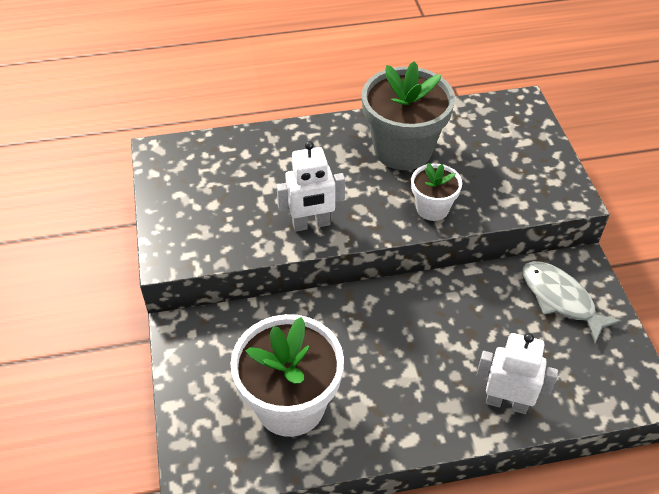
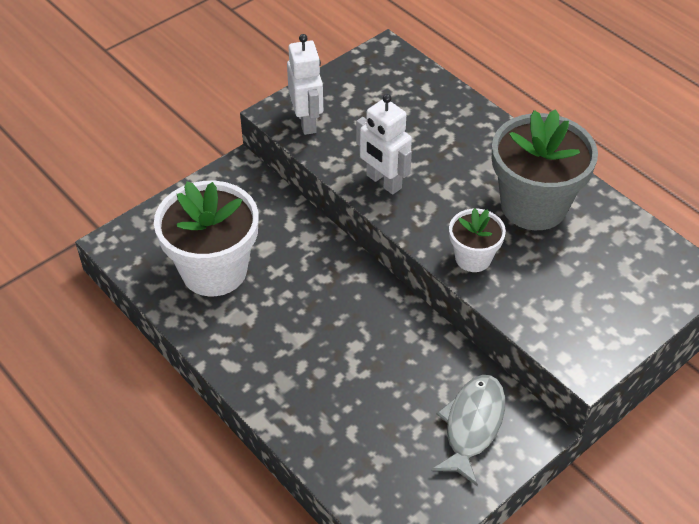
camera: 60 degrees right, 0 degrees up
white robot [477,333,558,414] -> white robot moved to [287,34,323,135]

